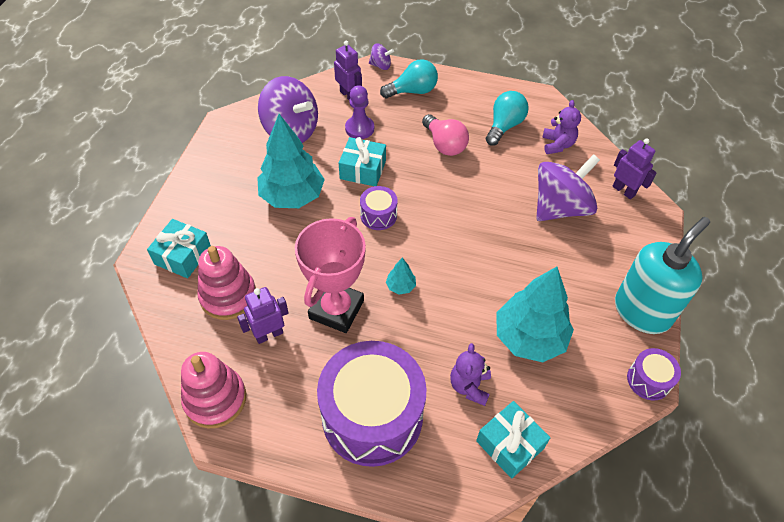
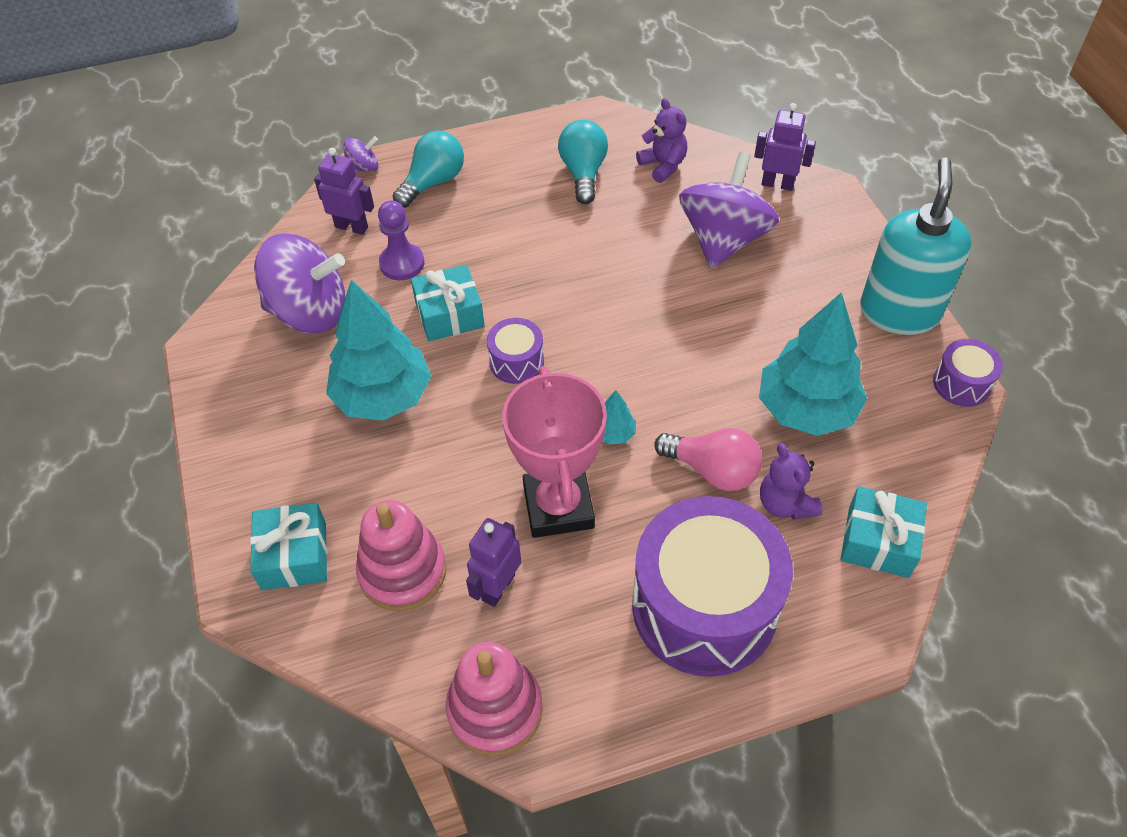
camera: 30 degrees left, 0 degrees up
pink light bulb [422,114,469,156] -> pink light bulb moved to [654,428,762,491]

